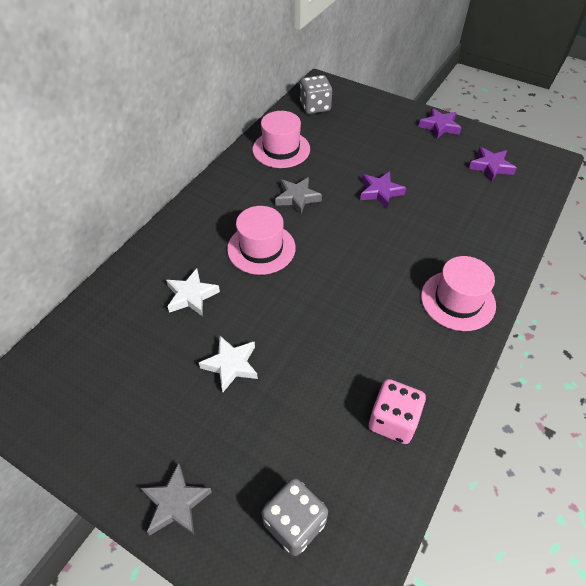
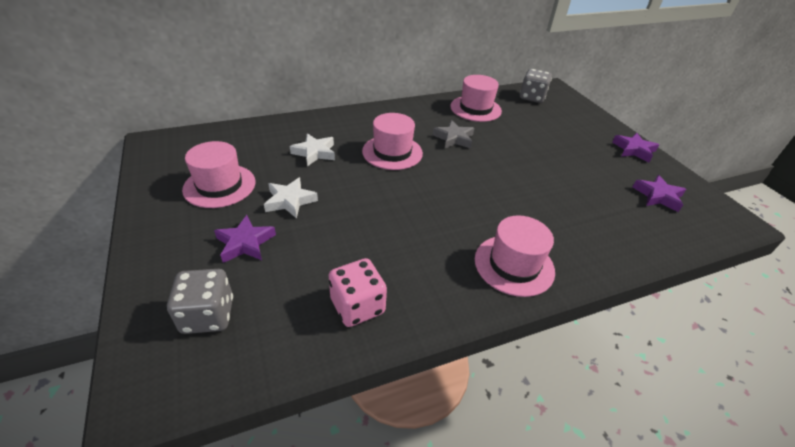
camera: 35 degrees right, 10 degrees down
grey star [141,463,212,535] -> none
purple star [360,171,406,208] -> purple star moved to [214,215,276,263]
none -> pink hat [182,141,255,208]

